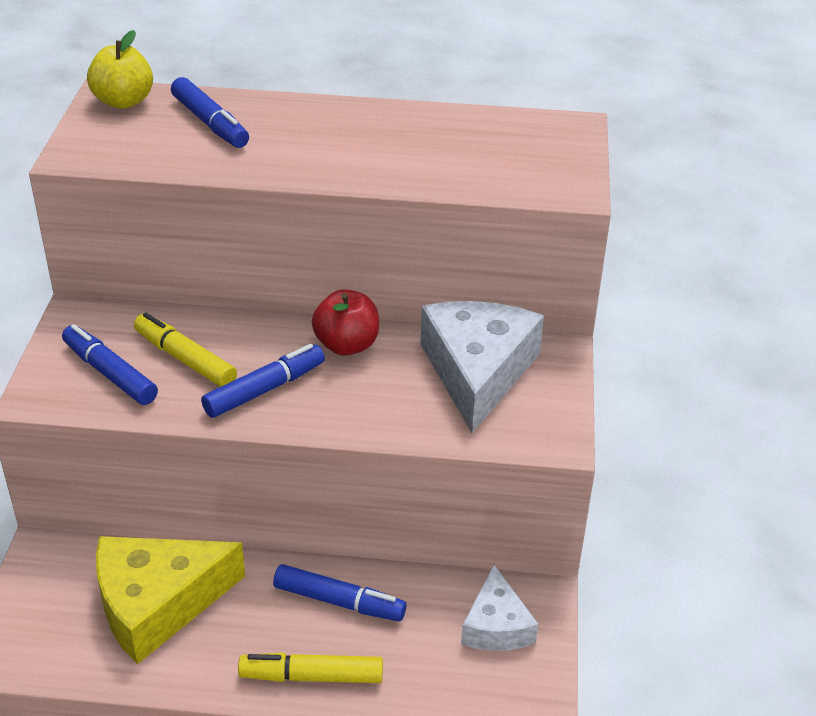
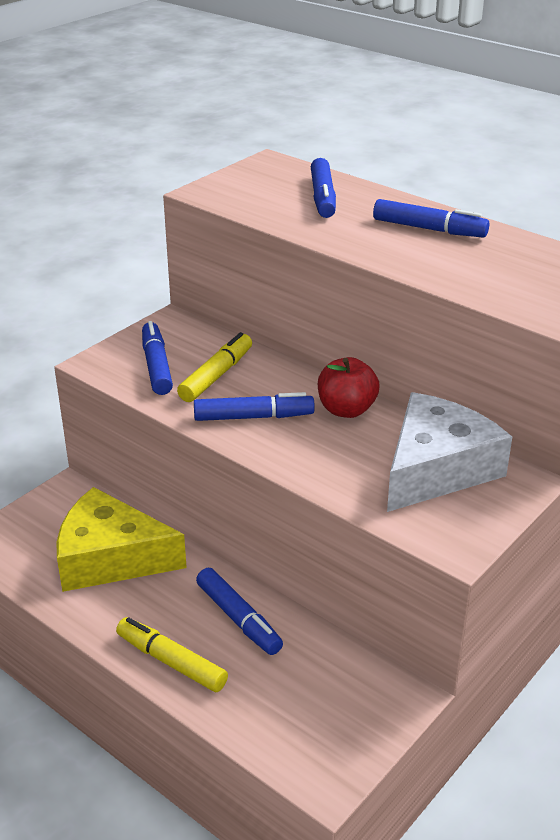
camera: 35 degrees right, 5 degrees down
yellow apple [87,30,153,109] -> none
yellow marker [134,313,237,387] -> yellow marker turned 45 degrees clockwise [177,332,252,402]
white cheese [461,565,538,651] -> none
none -> blue marker [373,199,489,238]

